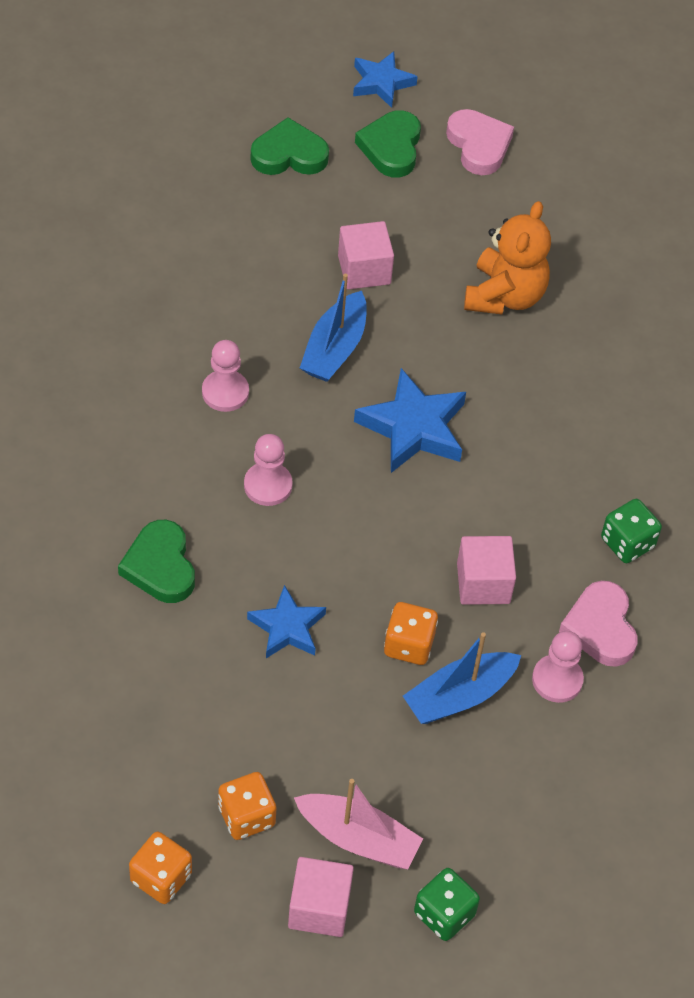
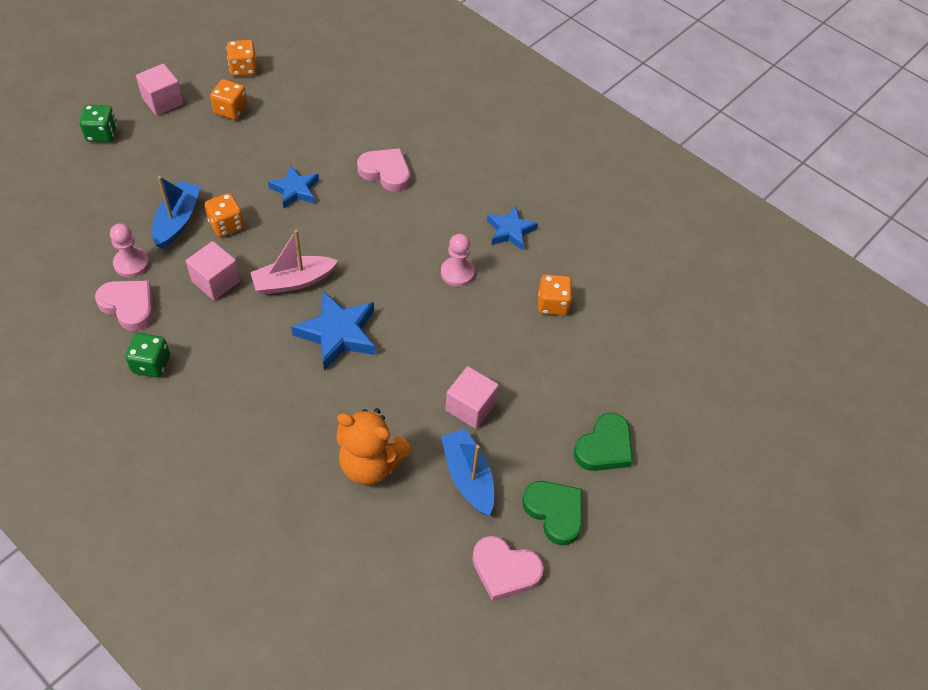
camera: 135 degrees right, 0 degrees up
green heart [118,520,195,603] -> pink heart [357,148,410,192]
pink pawn [244,434,292,506] -> none
pink boat [294,779,423,869] -> pink boat moved to [250,230,338,295]
blue boat [300,274,367,382] -> blue boat moved to [441,428,494,516]
blue star [353,51,418,108] -> blue star moved to [487,205,538,250]
orange teddy bear [464,201,551,314] -> orange teddy bear turned 45 degrees counterclockwise [336,408,411,485]
none -> orange dice [538,275,572,315]

